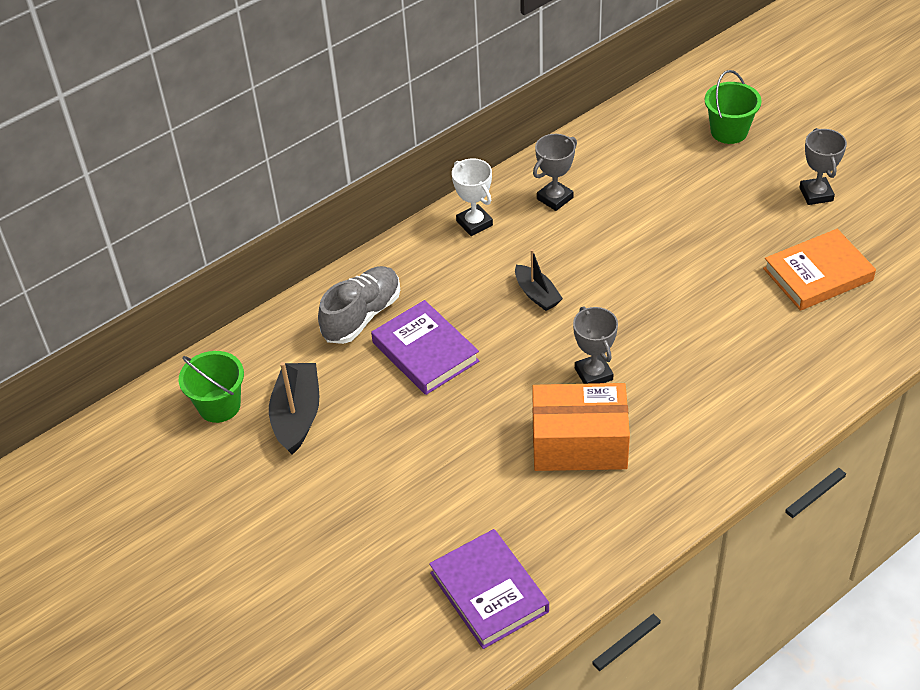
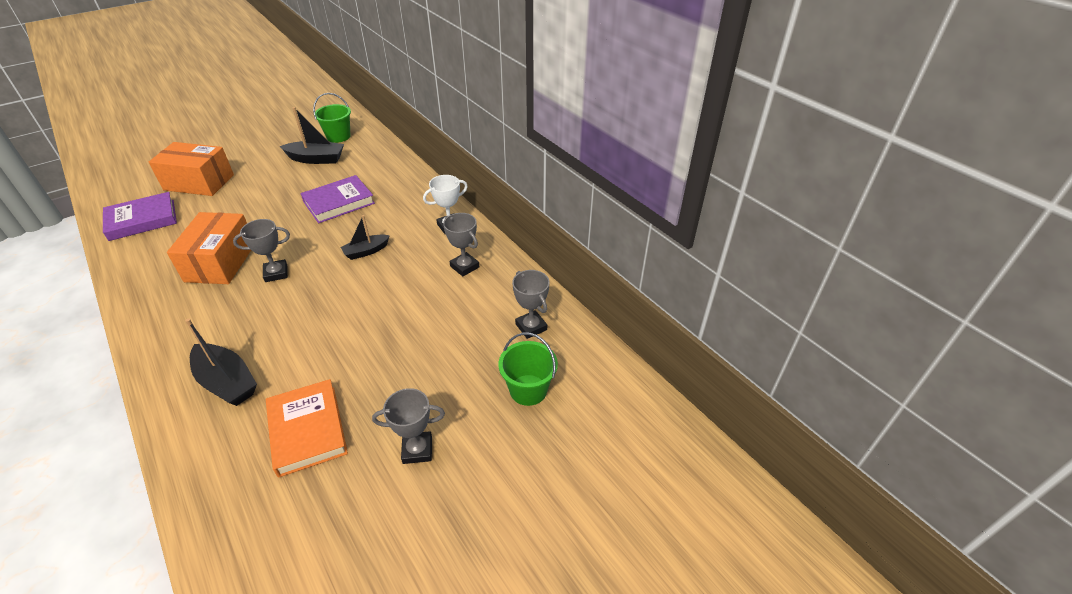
camera: 90 degrees right, 5 degrees down
grey shoe [318,266,400,344] -> none
none -> orange box [149,142,234,196]
none -> black boat [185,318,257,406]
none -> grey trophy [512,270,549,339]

